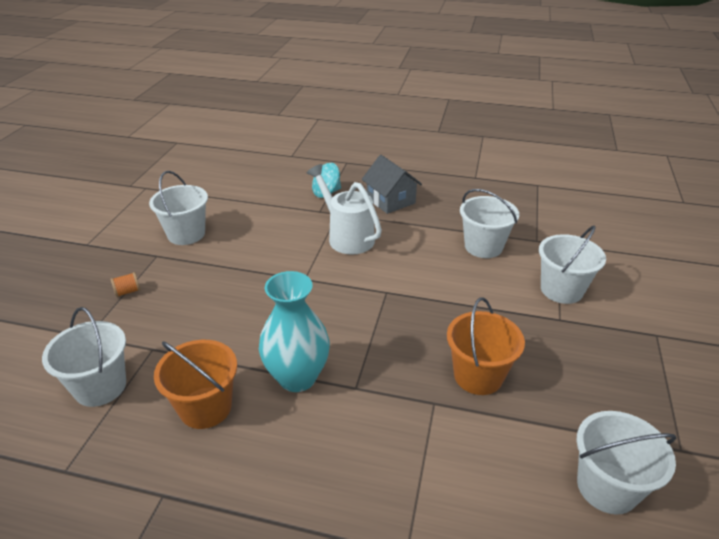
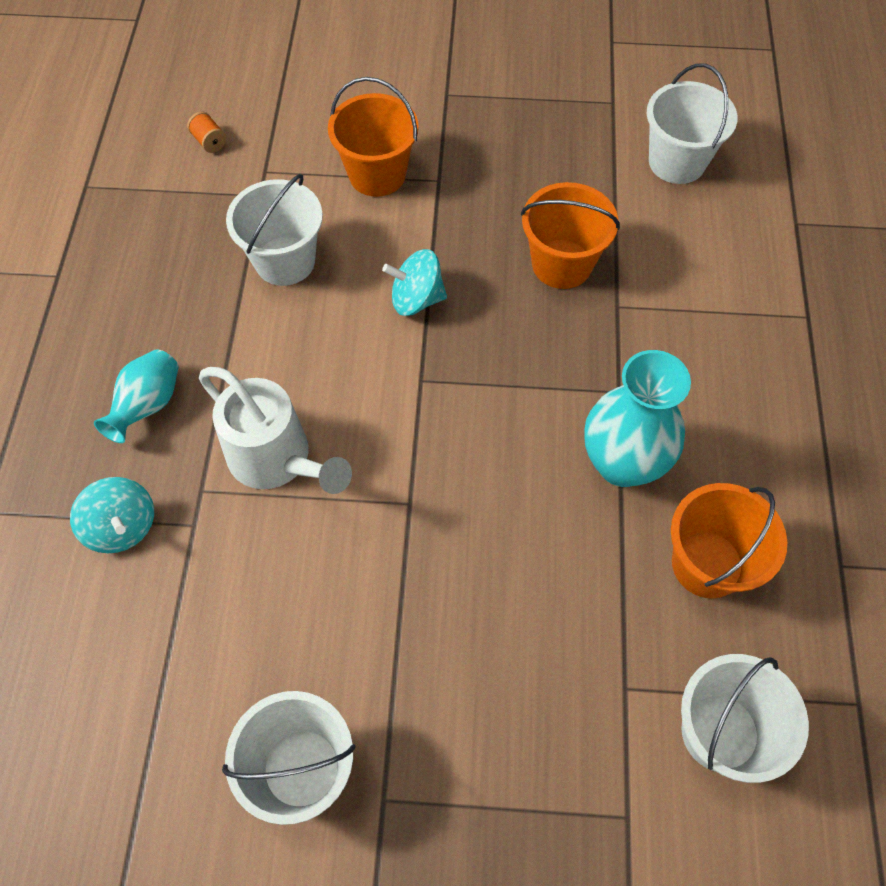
camera: 100 degrees left, 25 degrees up
orange spool [111,272,141,297] -> orange spool moved to [187,112,226,153]
white watering can [307,164,382,255] -> white watering can turned 90 degrees counterclockwise [199,367,352,494]
grey house [362,155,422,214] -> turquoise vase [94,349,179,443]
white bucket [539,226,606,304] -> orange bucket [328,77,419,197]
none -> turquoise spinning top [382,249,447,316]

